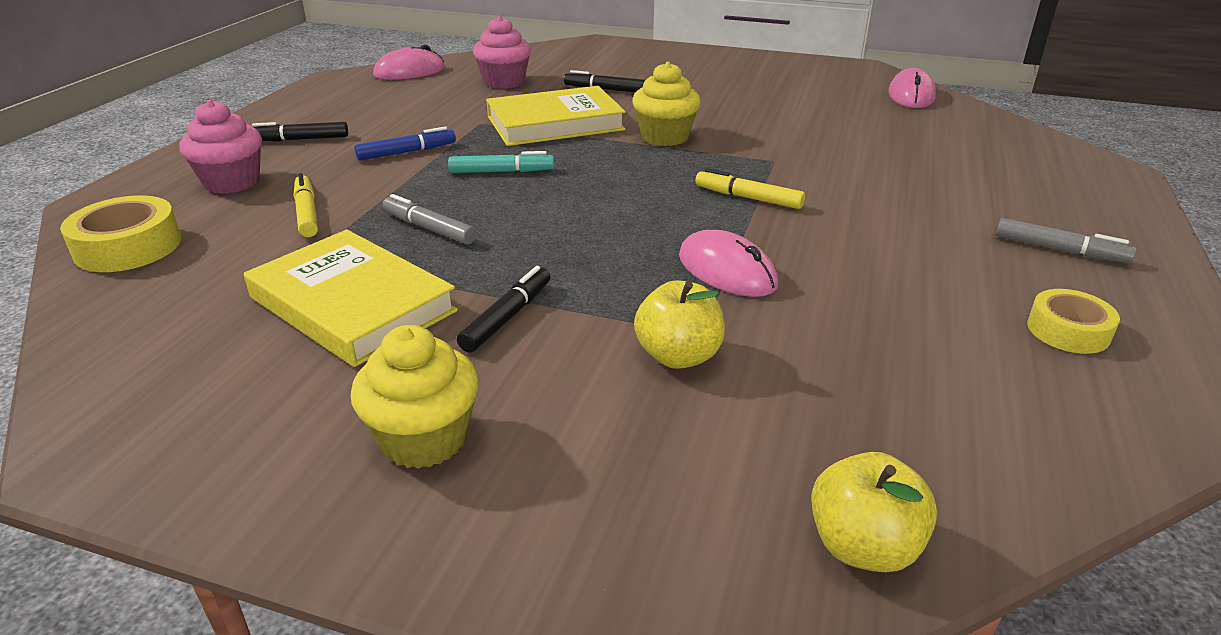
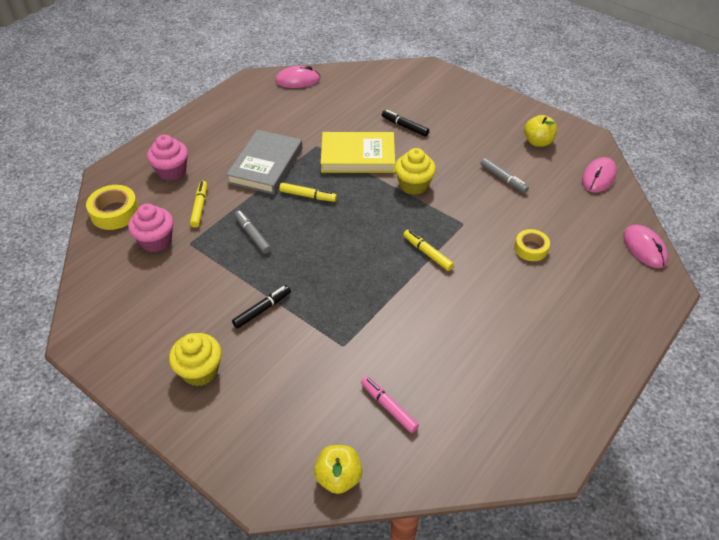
camera: 20 degrees right, 15 degrees up
yellow book [244,230,458,367] -> none
black marker [252,122,348,141] -> none
blue marker [354,126,456,161] -> grey book [226,130,302,194]
turquoise marker [448,151,554,173] -> yellow marker [279,183,337,202]
pink cupcake [473,16,531,89] -> pink cupcake moved to [128,204,174,252]
yellow apple [634,280,725,369] -> yellow apple moved to [524,115,557,147]
pink mouse [679,230,778,297] -> pink mouse moved to [623,225,668,268]
grey marker [996,218,1136,263] -> grey marker moved to [480,158,529,193]
yellow tape [1027,289,1120,354] -> yellow tape moved to [514,229,550,261]
none -> pink marker [361,376,419,433]

